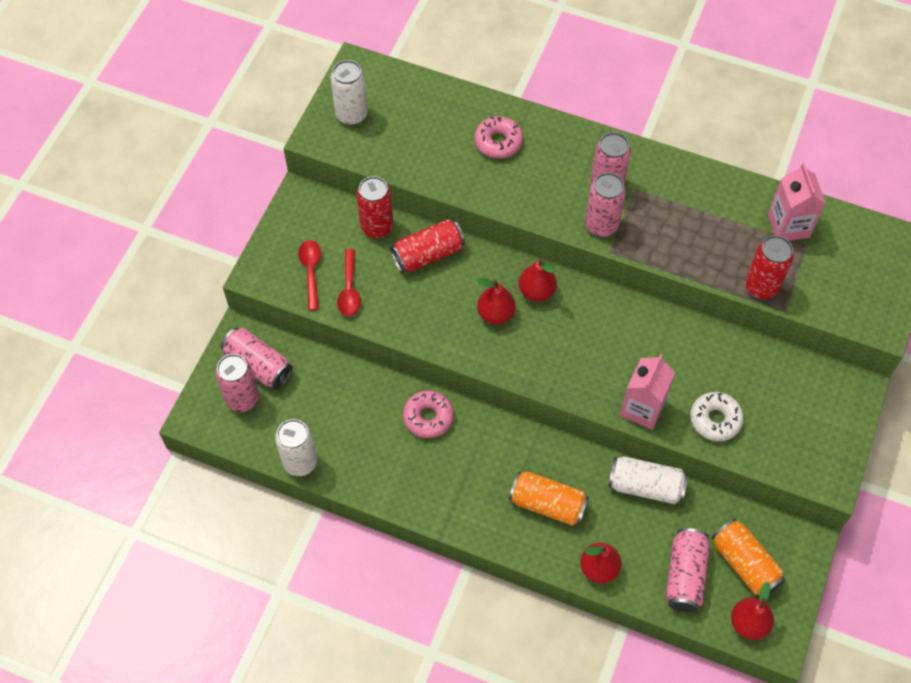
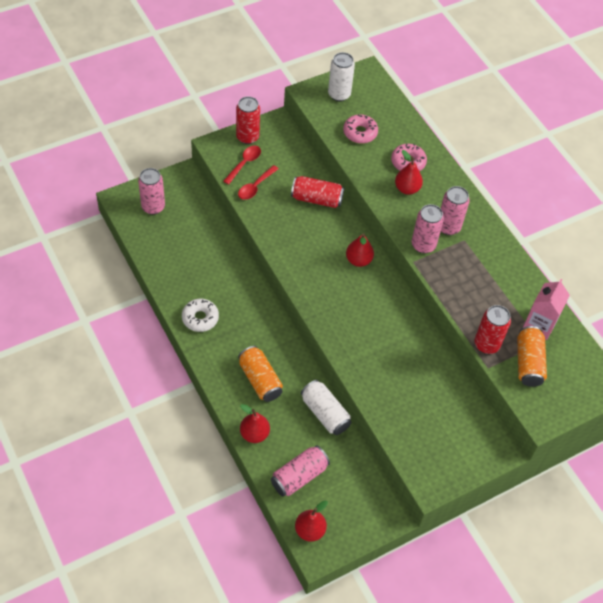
camera: 35 degrees right, 5 degrees down
pink can [221,328,293,389] -> none
white can [275,419,317,476] -> none
red can [357,176,393,238] -> red can moved to [236,96,260,144]
pink donut [403,390,454,438] -> pink donut moved to [343,114,378,144]
red pear [477,278,516,324] -> red pear moved to [395,150,423,195]
pink carton [620,354,675,430] -> none
white donut [690,392,744,441] -> white donut moved to [182,299,219,332]
orange can [712,519,785,595] -> orange can moved to [517,326,547,387]

